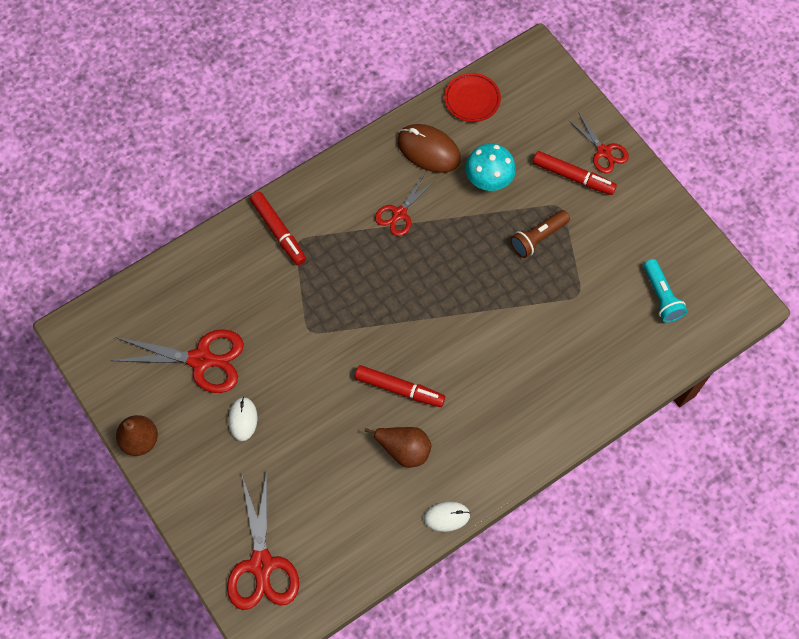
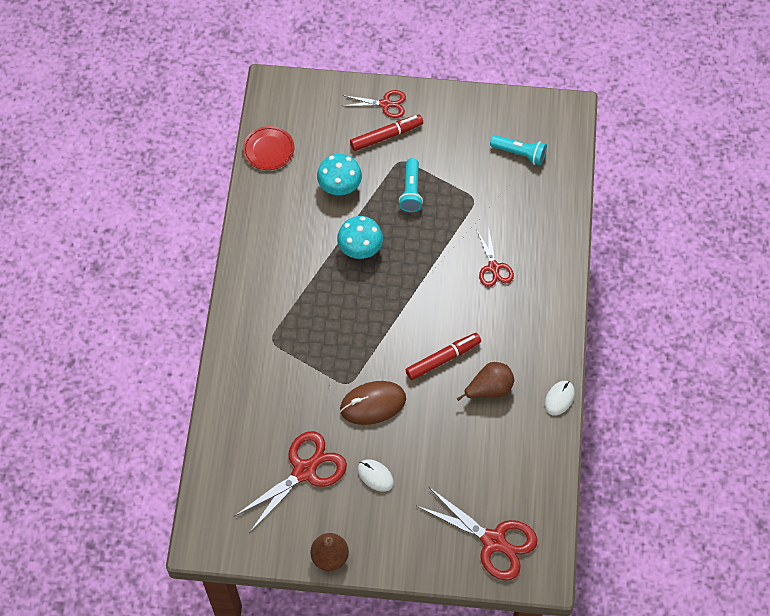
camera: 50 degrees left, 5 degrees down
red marker [250,192,306,265] -> none
red scissors [375,175,435,236] -> red scissors moved to [476,229,514,287]
brown mouse [397,124,461,173] -> brown mouse moved to [340,381,406,425]
brown flashlight [510,210,570,258] -> turquoise flashlight [399,158,423,212]
none -> turquoise mushroom [337,216,383,259]

